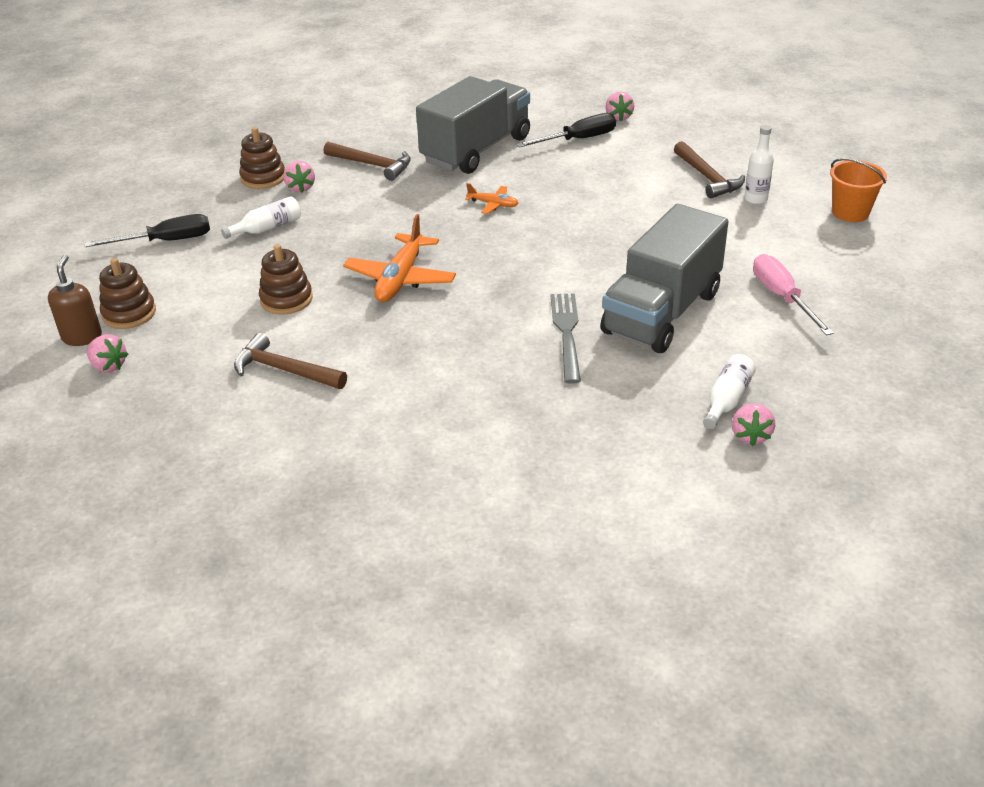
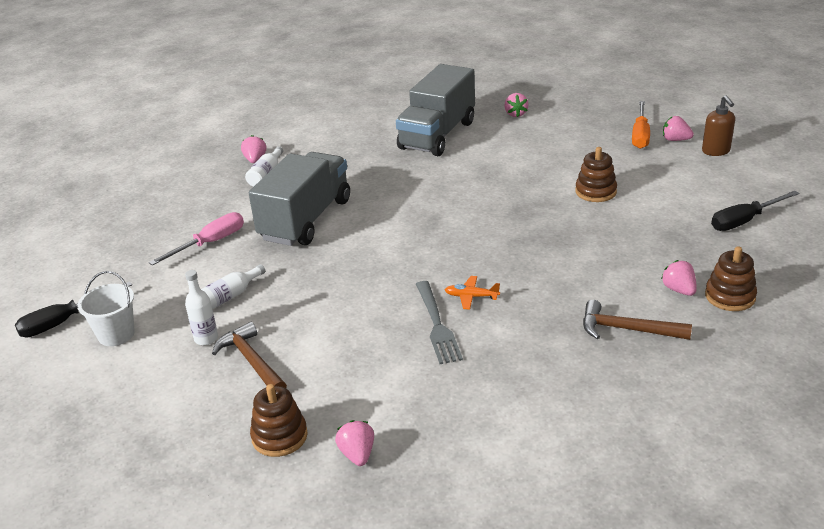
camera: 170 degrees right, 5 degrees down
brown stacking toy [99,258,156,329] -> brown stacking toy moved to [250,384,308,457]
white bottle [221,196,301,239] -> white bottle moved to [201,264,265,309]
brown hammer [234,333,347,389] -> none
orange plane [343,214,456,302] -> none
grey truck [416,76,530,174] -> grey truck moved to [396,64,475,156]
black screwdriver [516,113,616,148] -> black screwdriver moved to [15,281,132,337]
grey fork [550,293,581,384] -> grey fork moved to [416,281,463,364]
pink screwdriver [753,254,834,336] -> pink screwdriver turned 105 degrees counterclockwise [149,212,244,266]
orange bucket [830,158,887,222] -> white bucket [78,271,135,346]
none -> pink strawberry [504,93,529,117]
none -> orange screwdriver [632,101,650,149]

